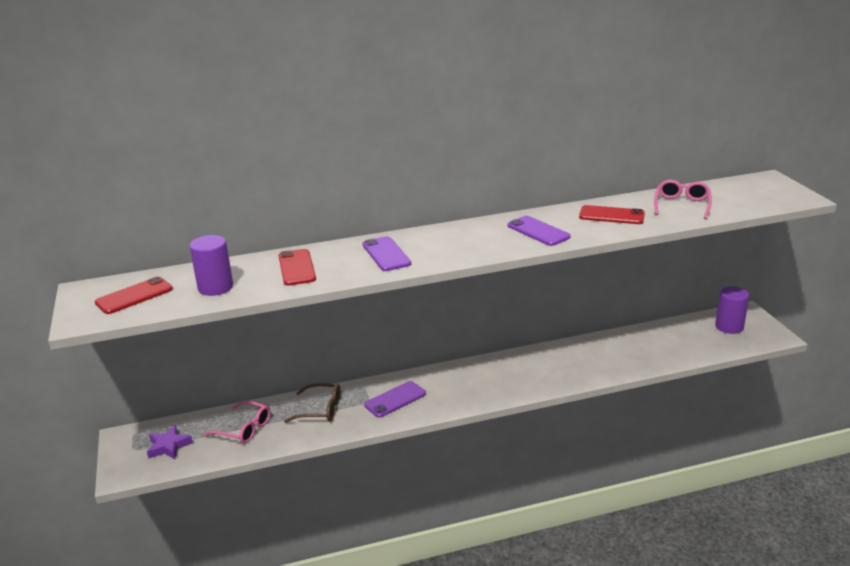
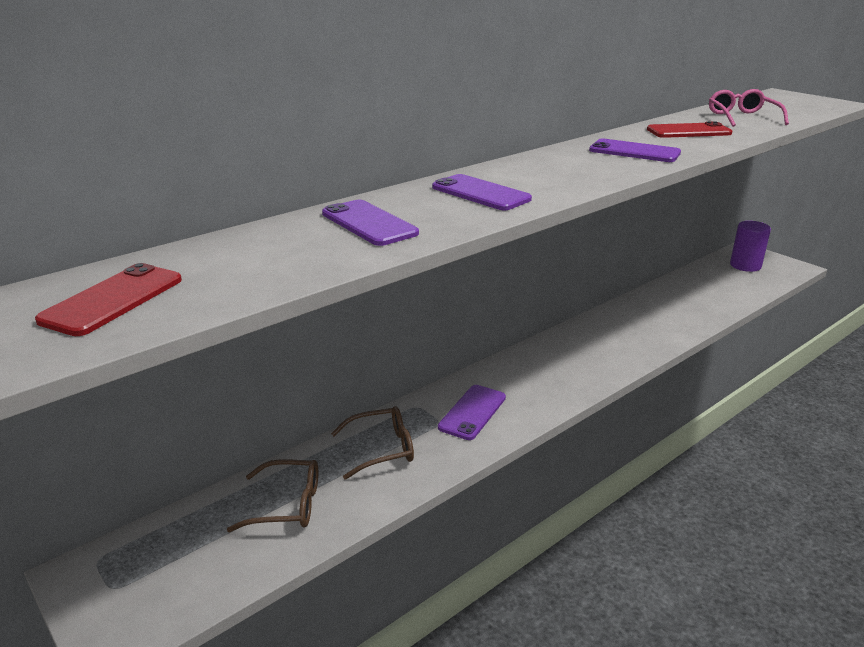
camera: 25 degrees left, 0 degrees up
purple star [147,425,193,459] -> none
purple cylinder [189,235,233,296] -> none
pink glasses [204,400,271,444] -> brown glasses [227,459,318,532]
red phone [279,249,316,286] -> purple phone [322,200,419,246]

